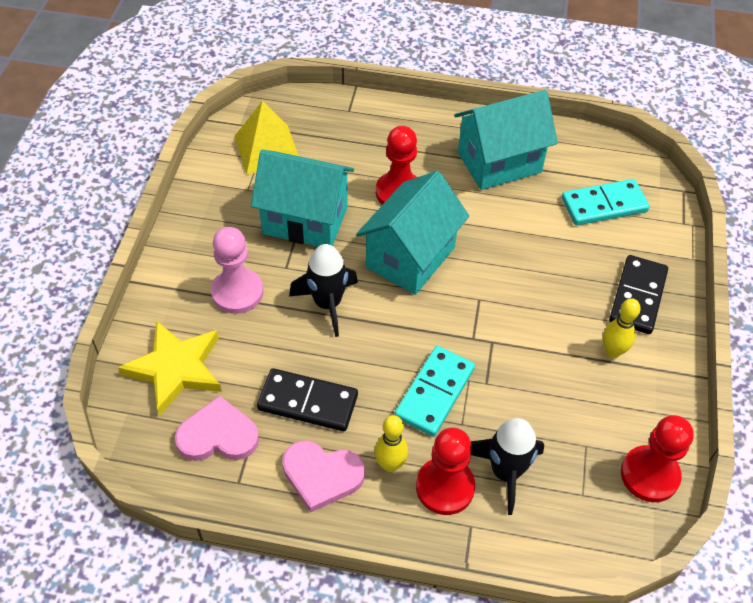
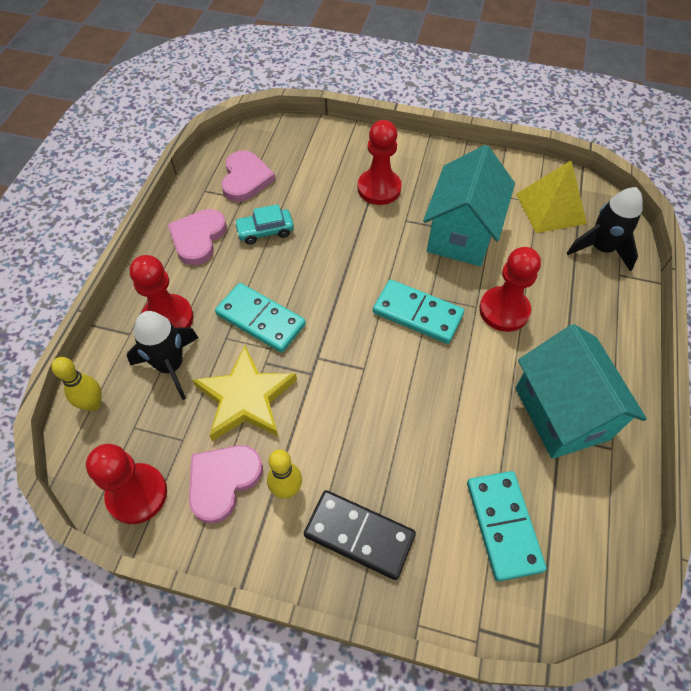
camera: 95 degrees right, 5 degrees up
yellow star [118,320,222,416] -> yellow star moved to [193,345,297,441]
pink pawn [211,227,263,314] -> red pawn [358,120,402,205]
black domino [257,368,358,431] -> turquoise car [234,204,294,245]
black rocket [289,244,358,337] -> black rocket moved to [567,187,643,272]
turquoise house [356,171,469,295] -> turquoise domino [373,280,464,344]
yellow bowling pin [374,415,408,472] -> yellow bowling pin moved to [51,357,102,411]
none -> pink heart [189,445,263,524]

